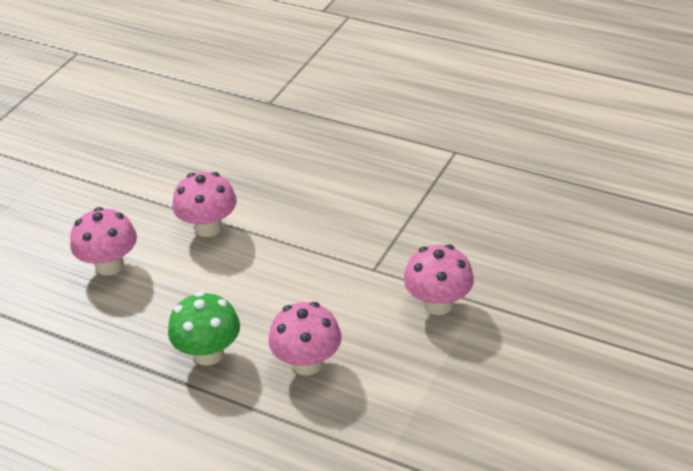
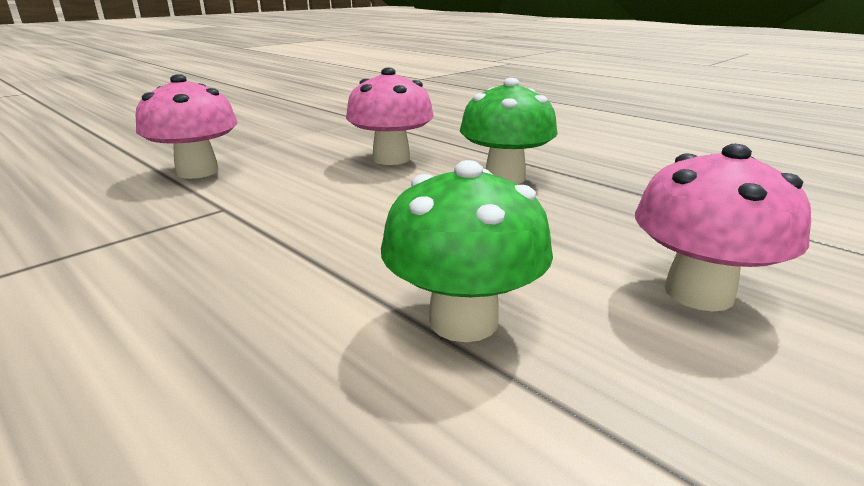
camera: 165 degrees left, 15 degrees down
pink mushroom [172,172,237,237] -> green mushroom [381,160,553,342]

